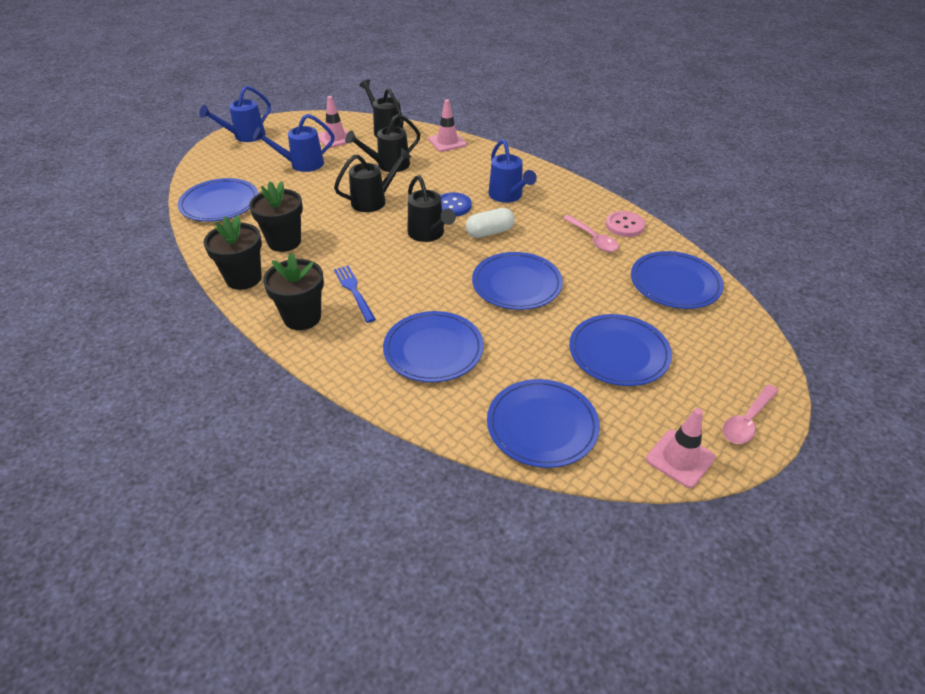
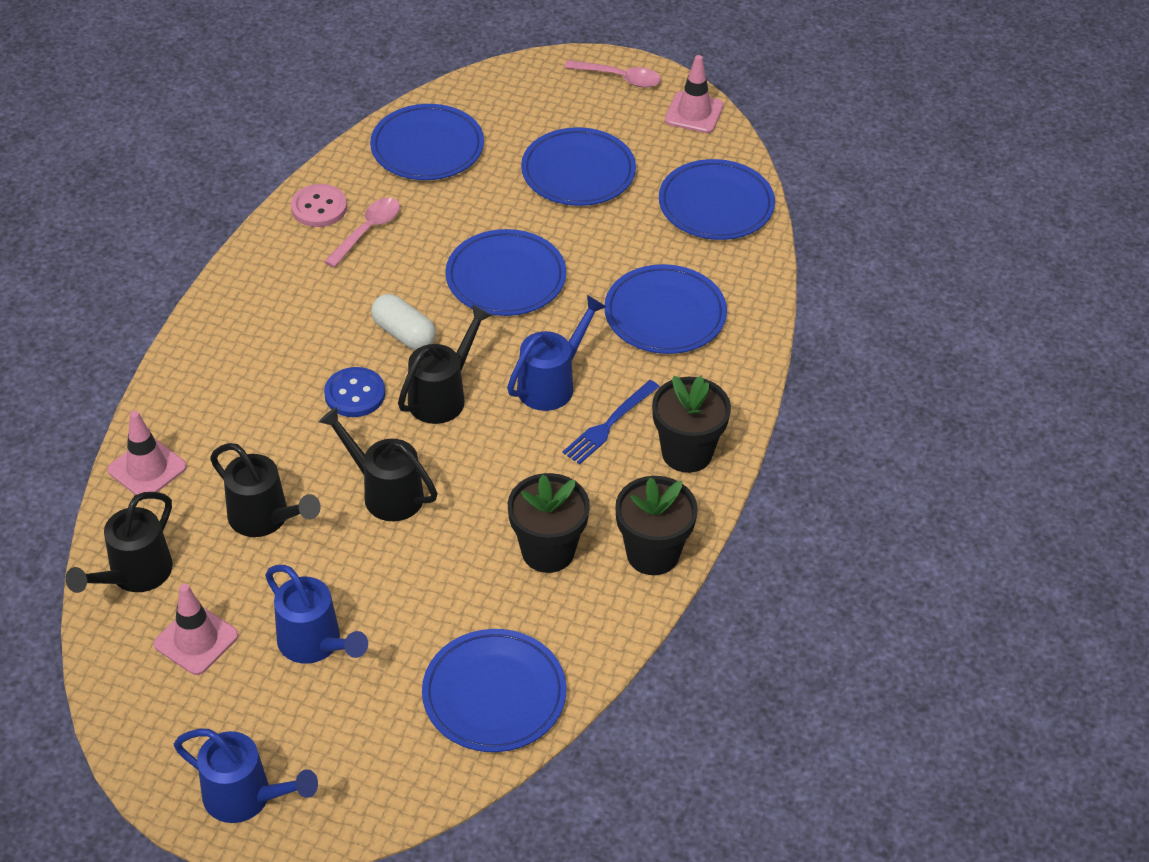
camera: 115 degrees left, 5 degrees up
blue watering can [489,139,537,203] -> blue watering can moved to [507,295,606,411]

